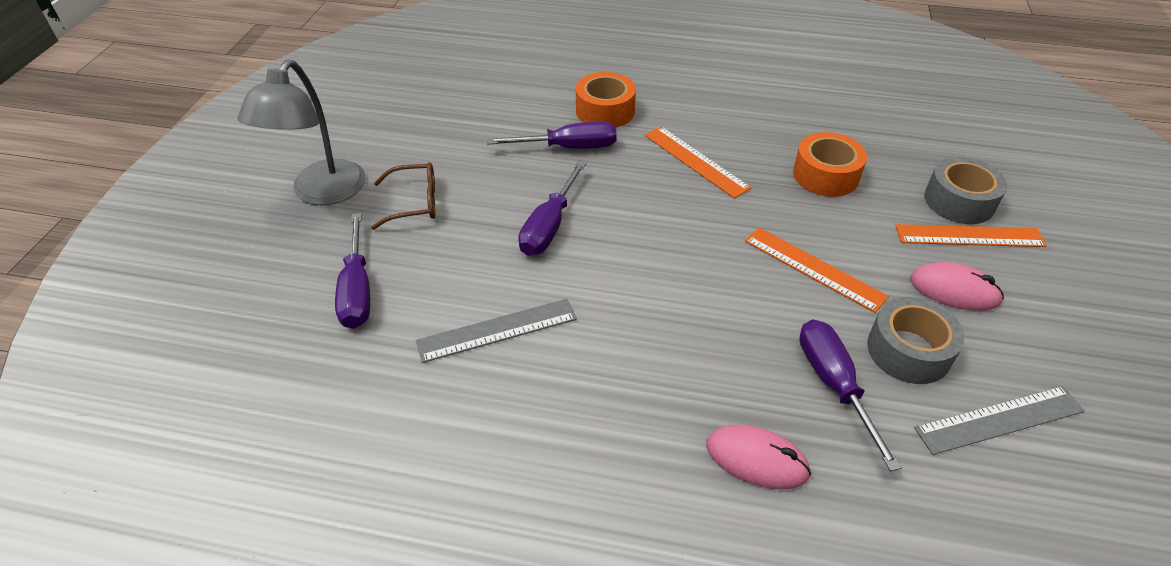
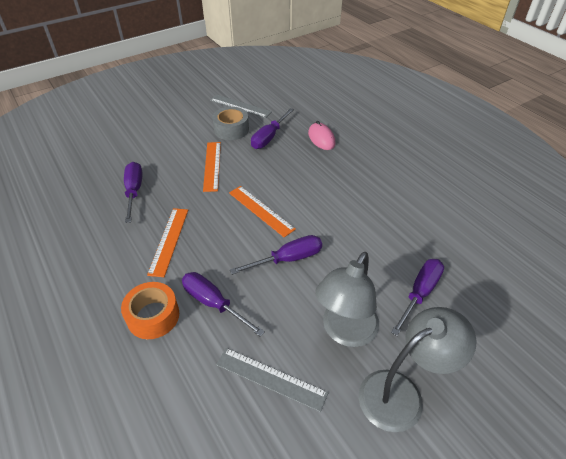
camera: 135 degrees left, 0 degrees up
brown glasses [371,162,436,230] -> grey lamp [315,252,379,347]
grey ruler [416,299,577,363] -> grey ruler moved to [216,348,328,412]
orange tape [793,132,867,197] -> purple screwdriver [124,162,142,223]
orange ruler [895,224,1047,247] -> orange ruler moved to [229,186,296,237]
pink mouse [910,262,1004,311] -> none
grey tape [924,157,1007,224] -> none

